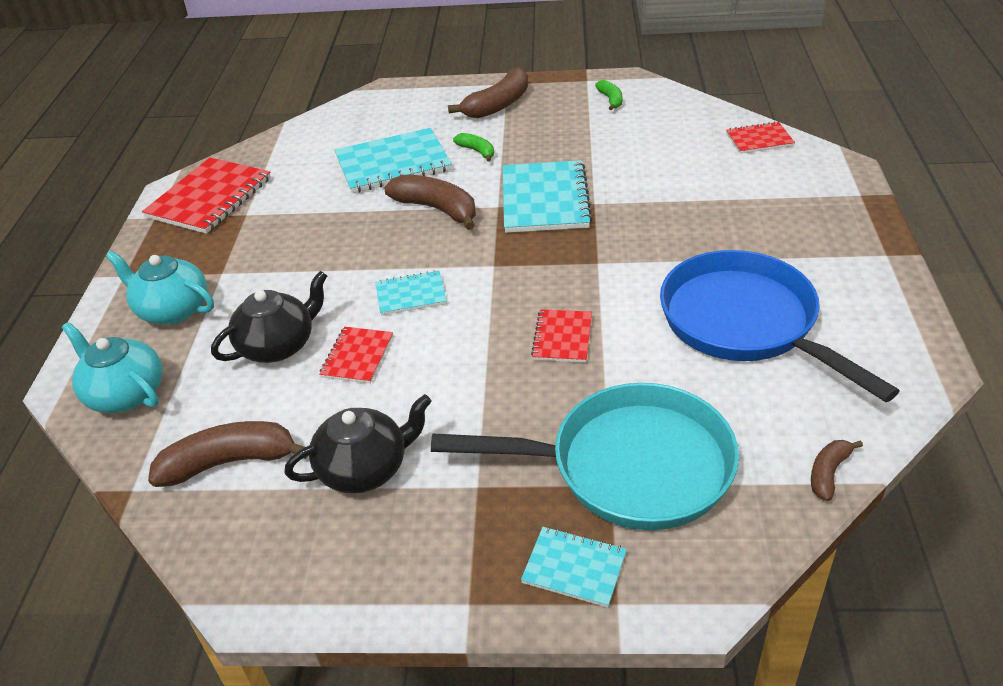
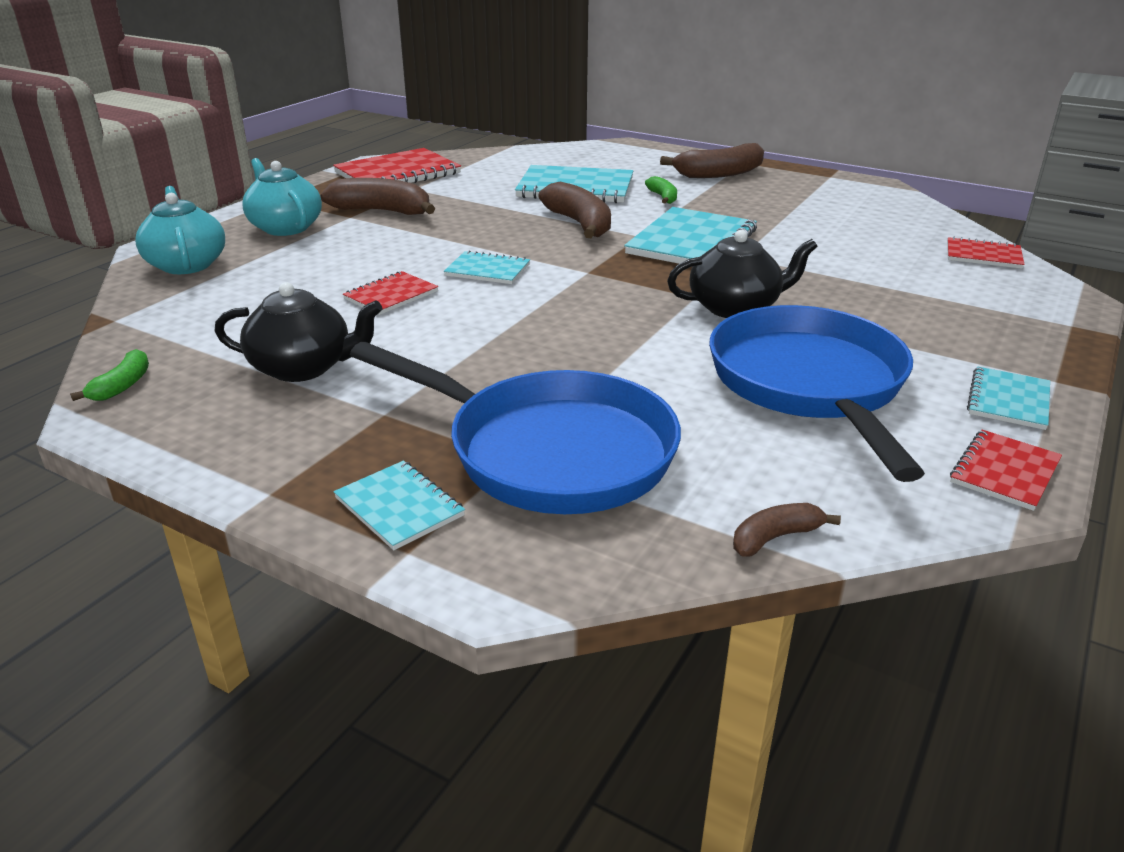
camera: 25 degrees right, 10 degrees down
brown banana [148,421,308,487] -> brown banana moved to [321,178,435,215]
black teapot [211,271,327,363] -> black teapot moved to [667,230,818,318]
turquoise pan [431,383,739,530] -> blue pan [350,342,681,514]
red notebook [531,309,592,363] -> red notebook moved to [950,430,1062,511]
green banana [595,80,622,110] -> green banana moved to [70,349,149,401]
none -> turquoise notebook [967,366,1050,430]

